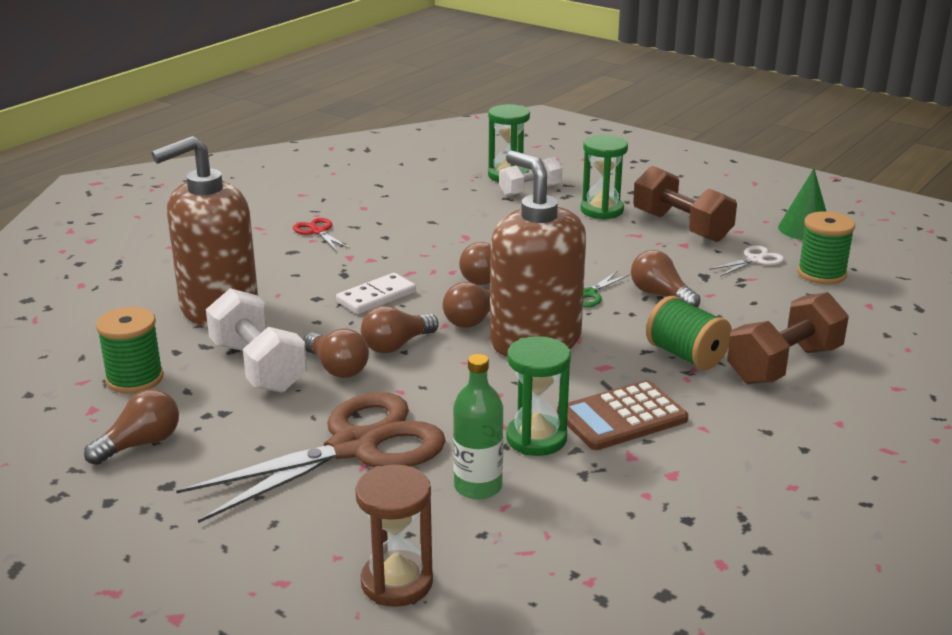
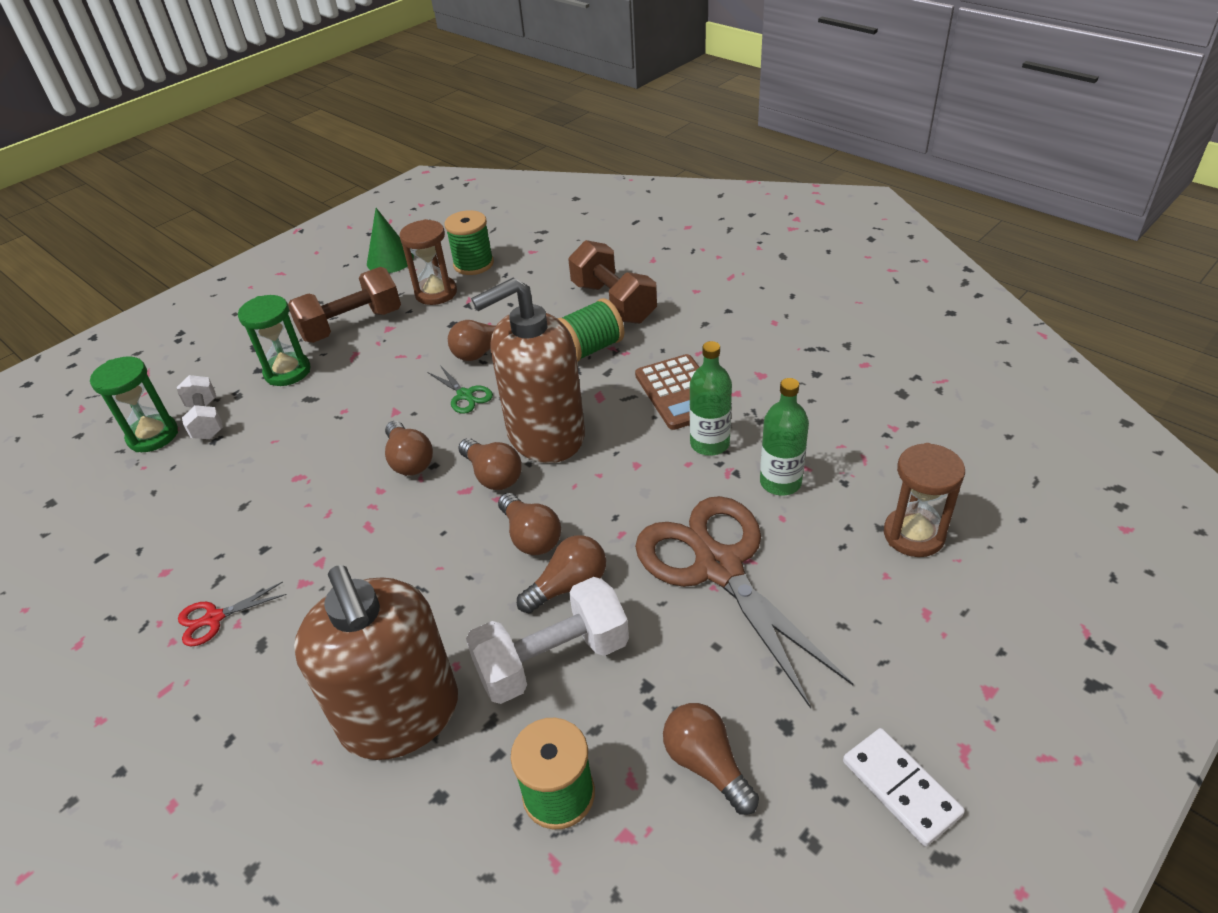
camera: 80 degrees left, 15 degrees up
white domino [336,273,416,314] -> white domino moved to [843,728,965,846]
green hourglass [506,336,571,456] -> green bottle [690,341,732,456]
white scissors [709,245,784,276] -> brown hourglass [400,219,457,305]

